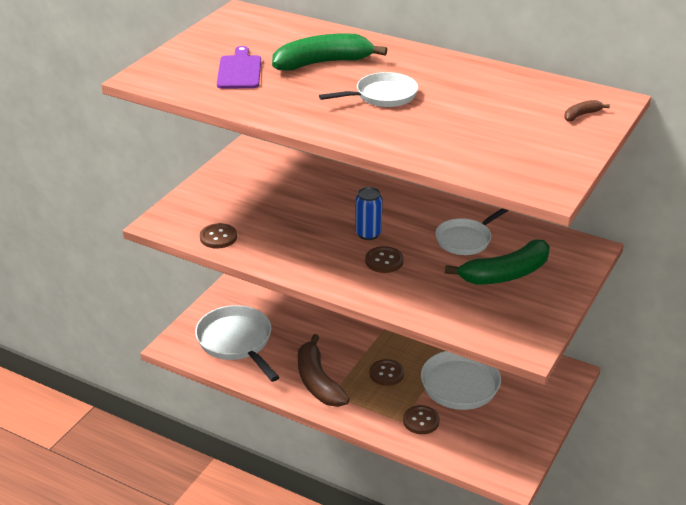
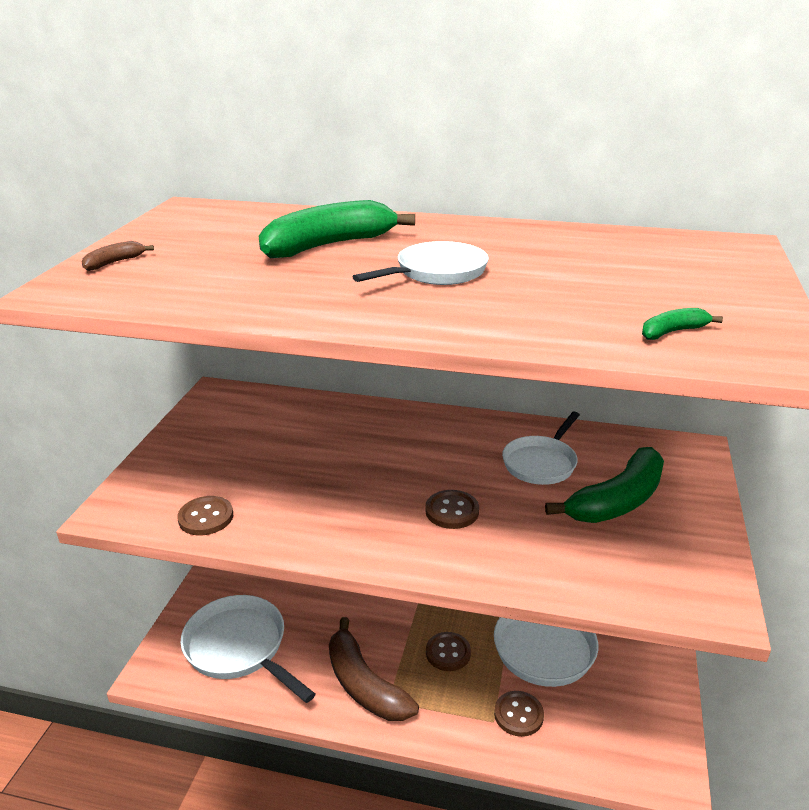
camera: 15 degrees left, 5 degrees down
purple cutting board [217,46,261,89] -> none
blue can [355,187,382,240] -> none
brown banana [564,100,610,121] -> brown banana moved to [81,241,154,271]
none -> green banana [642,308,723,340]

